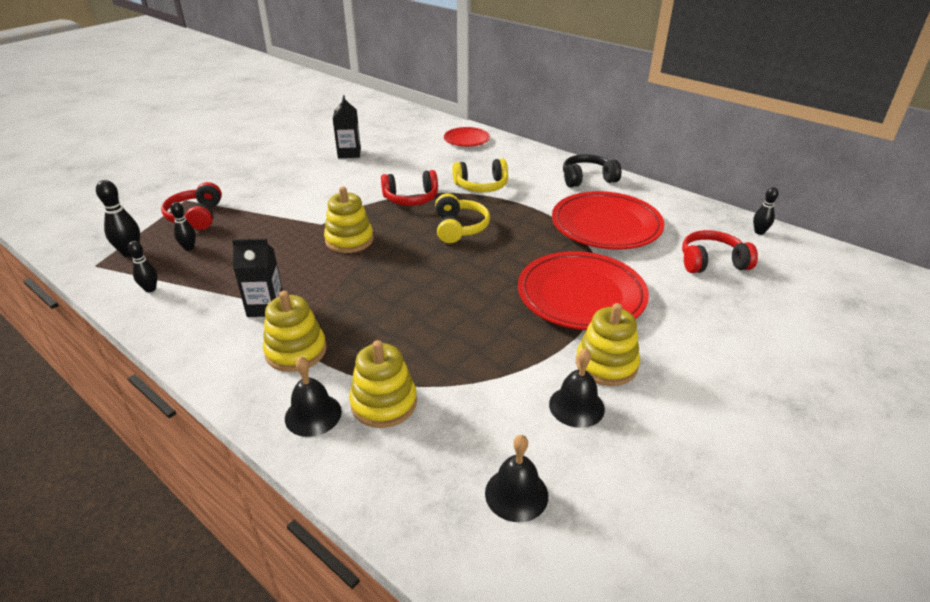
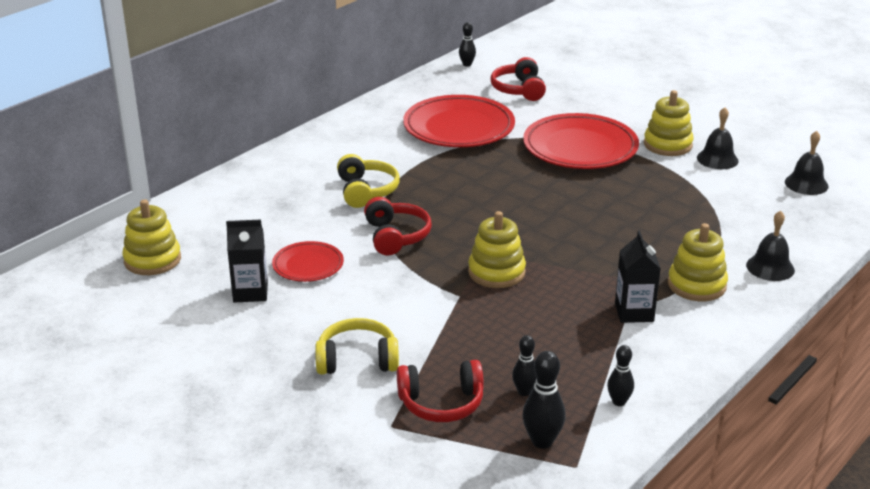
camera: 90 degrees left, 5 degrees down
yellow stacking toy [349,340,417,428] -> yellow stacking toy moved to [122,199,181,275]
yellow headphones [435,193,490,243] -> yellow headphones moved to [315,318,399,375]
red plate [444,127,490,147] -> red plate moved to [272,241,344,282]
black headphones [563,154,621,187] -> none

